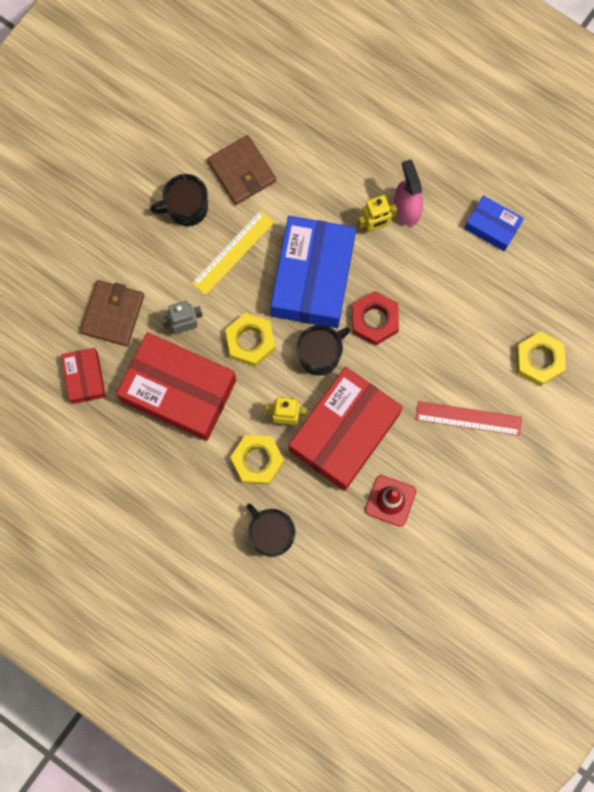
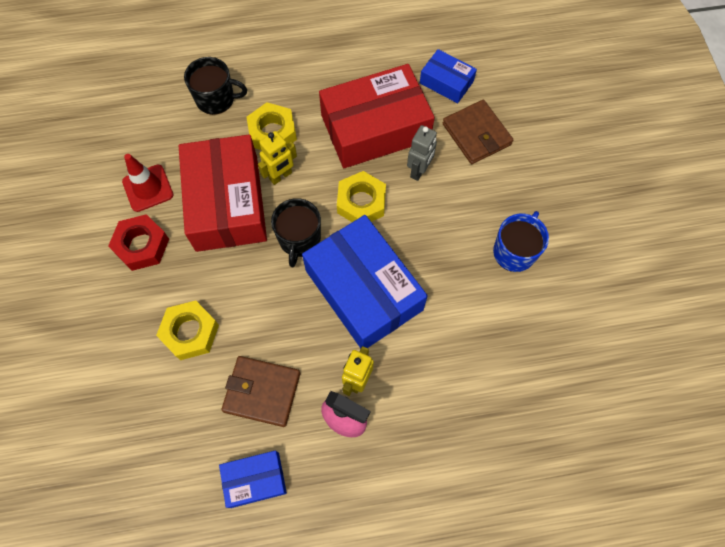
camera: 135 degrees right, 10 degrees down
red box [61,348,106,404] -> blue box [420,49,477,103]
black mug [150,174,208,226] -> blue mug [493,211,549,272]
yellow ruler [192,210,274,295] -> none
brown wallet [207,135,276,205] -> brown wallet moved to [221,356,300,427]
red nut [352,291,399,346] -> red nut moved to [108,214,169,271]
red ruler [416,401,522,436] -> none
yellow nut [516,331,566,386] -> yellow nut moved to [156,300,219,360]

